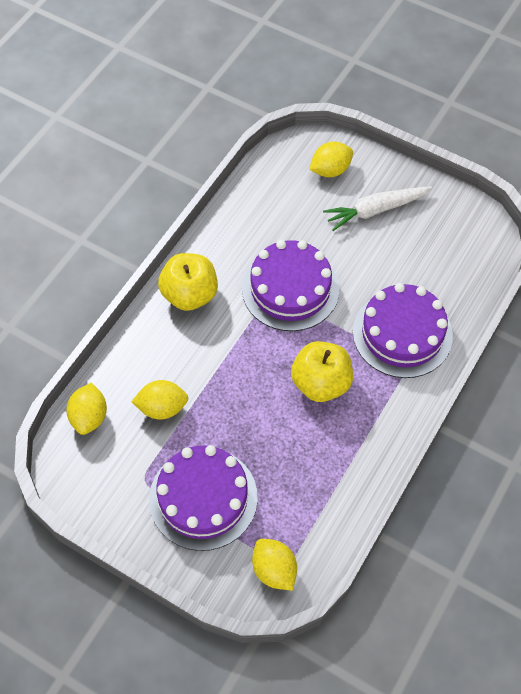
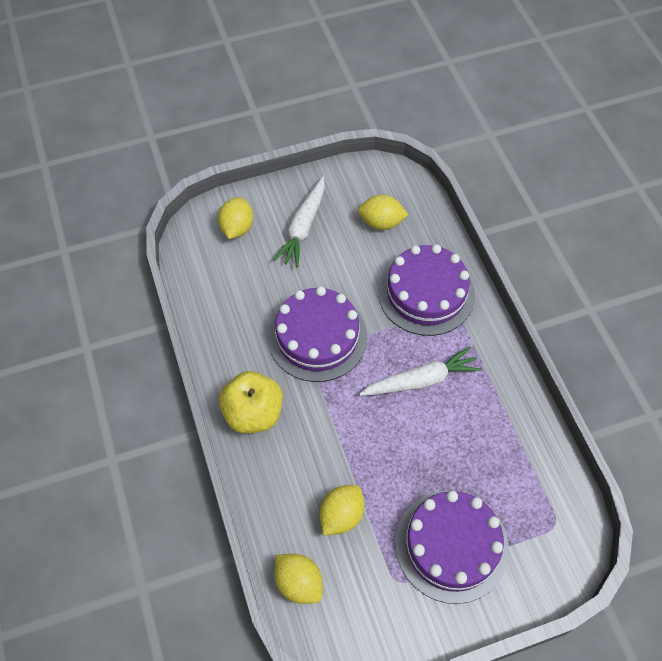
camera: 50 degrees left, 0 degrees up
yellow lemon [252,539,297,591] -> yellow lemon moved to [358,195,408,230]
yellow apple [291,341,353,402] -> white carrot [359,346,482,396]

